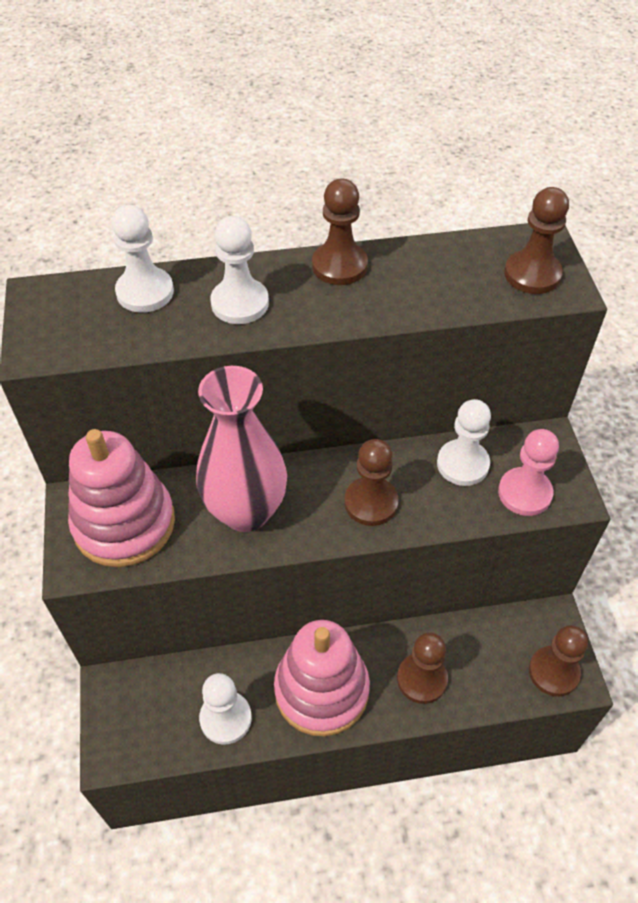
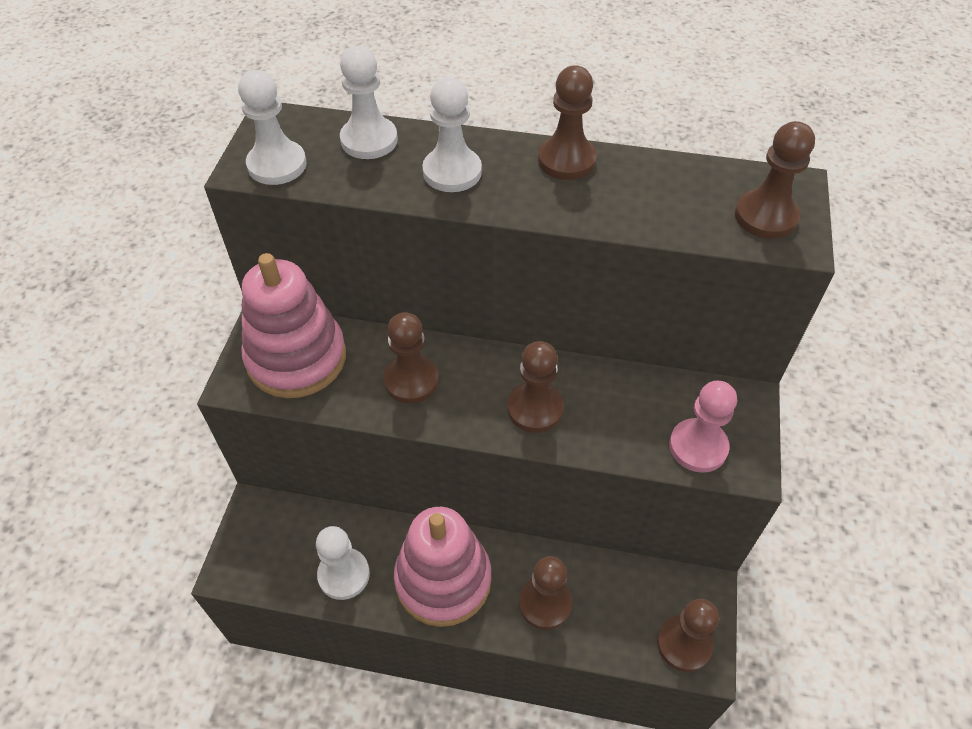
camera: 20 degrees right, 0 degrees up
pink vase [196,366,287,532] -> brown pawn [383,312,439,404]
white pawn [437,399,491,486] -> white pawn moved to [238,70,307,185]

